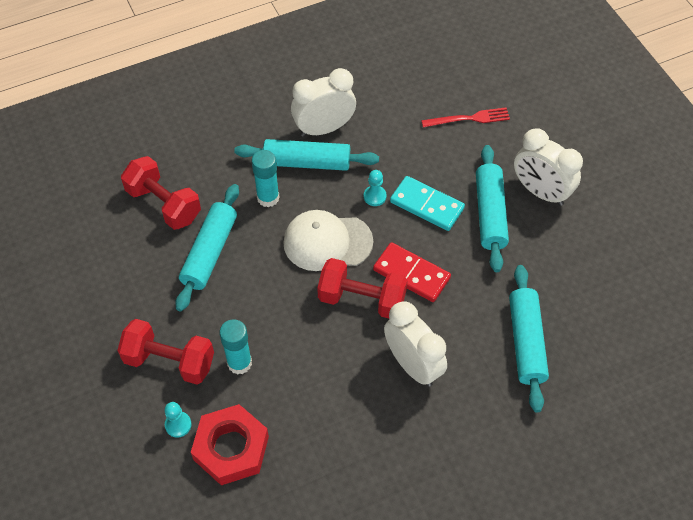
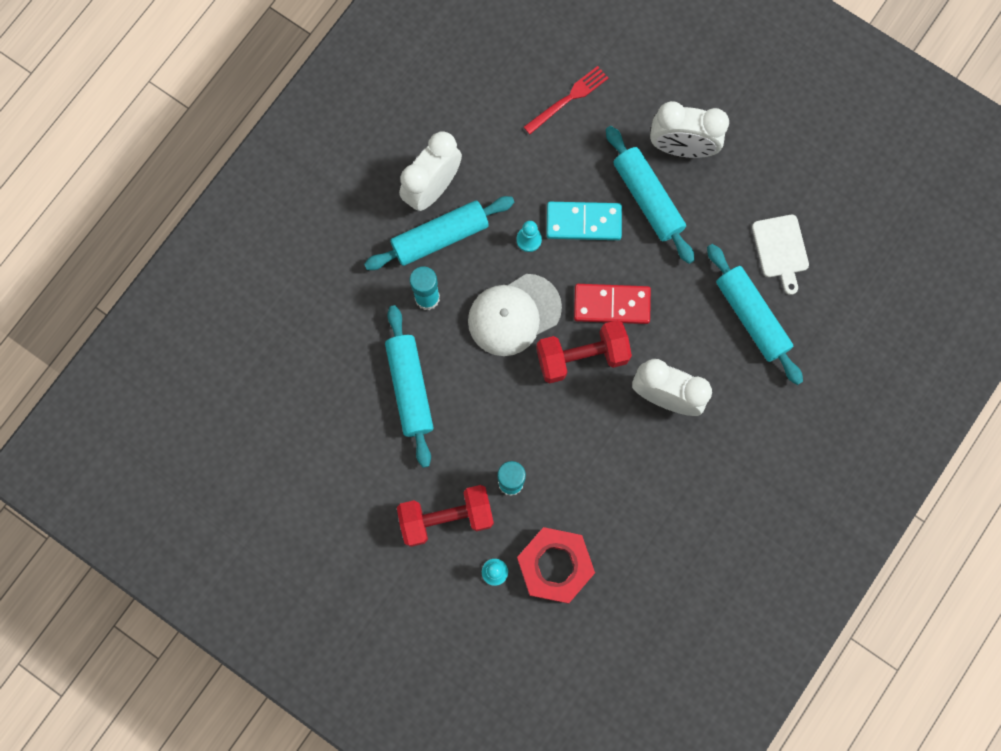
camera: 30 degrees left, 20 degrees up
red dumbbell [121,156,201,230] -> none
none -> white cutting board [752,215,809,295]

